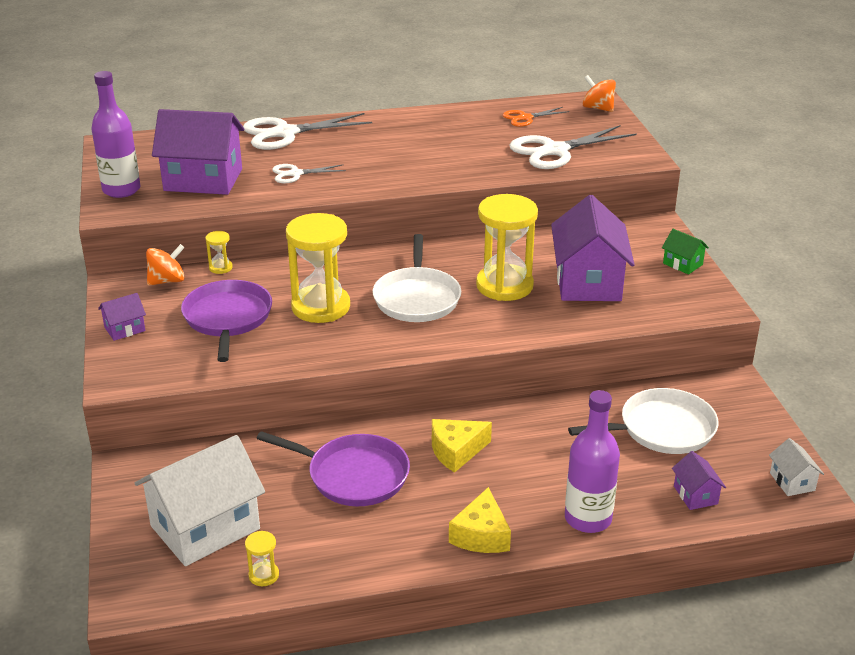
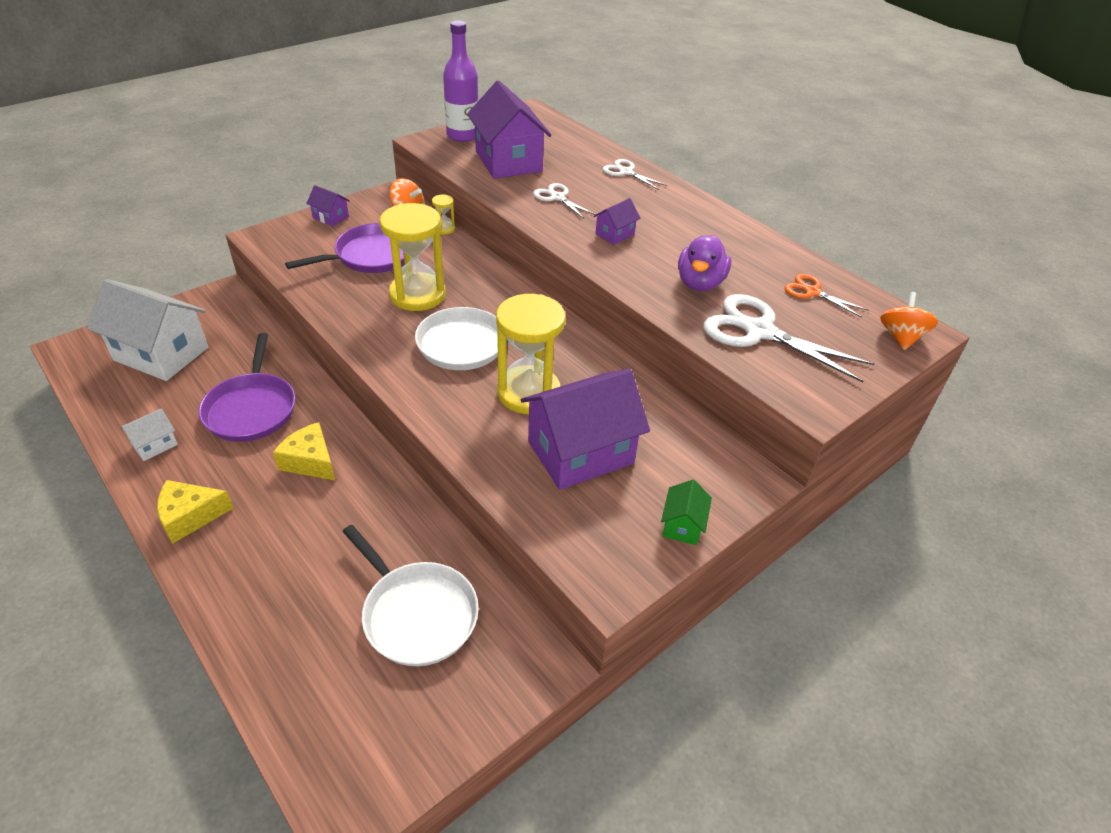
camera: 60 degrees right, 10 degrees up
white scissors [243,113,372,150] -> white scissors [603,159,667,190], size x0.54
yellow hourglass [245,531,279,586] -> none
purple bottle [565,390,620,533] -> none
purple house [672,451,726,510] -> purple house moved to [593,198,640,245]
white house [769,438,824,496] -> white house moved to [121,408,178,461]
none -> purple duck [678,235,731,291]

